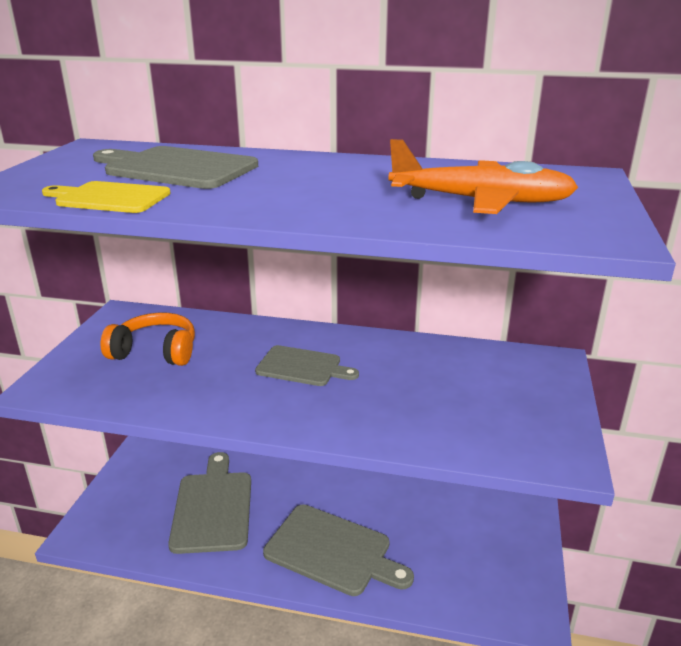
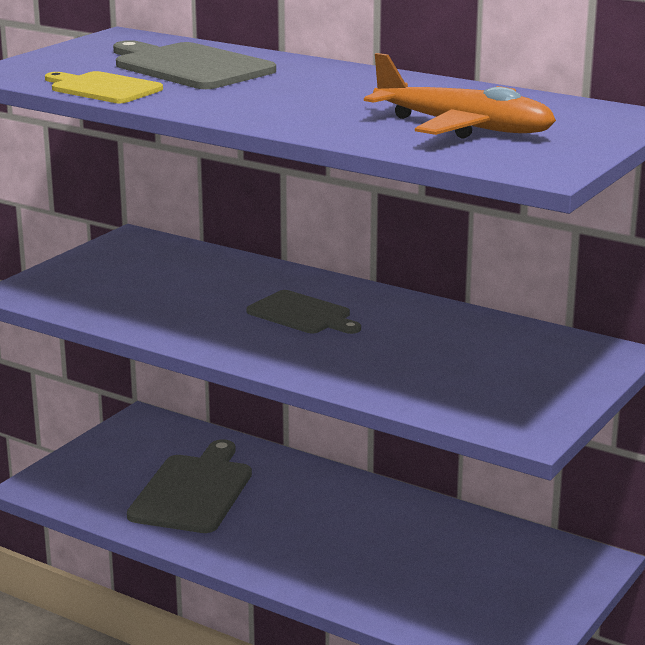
camera: 20 degrees right, 5 degrees down
orange headphones [101,313,195,366] -> none
grey cutting board [263,504,414,596] -> none

